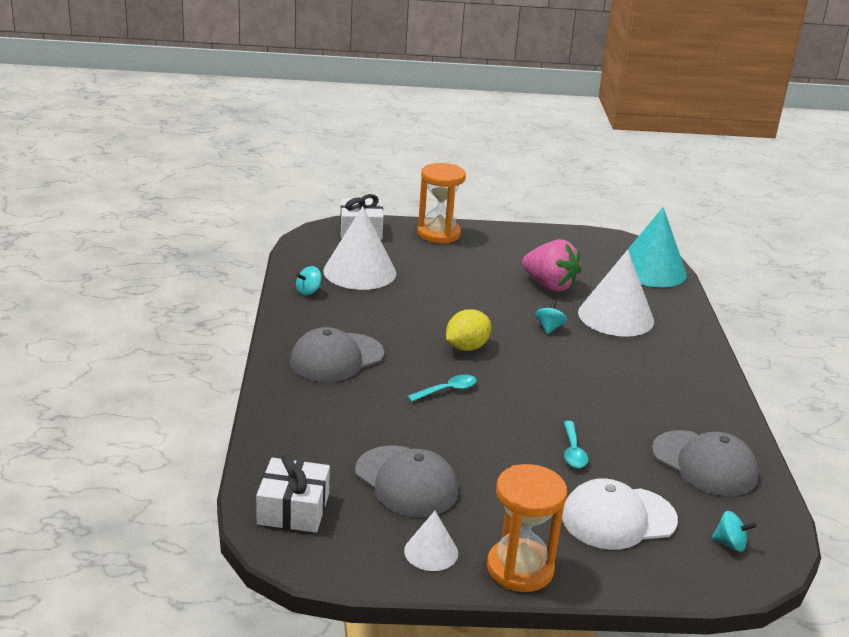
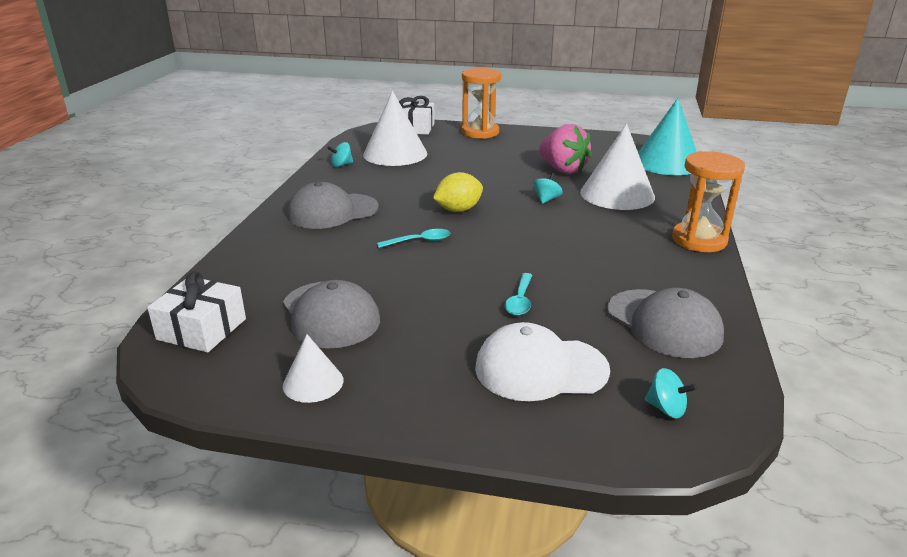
camera: 15 degrees right, 0 degrees up
orange hourglass [487,464,567,592] -> orange hourglass moved to [672,151,745,252]

